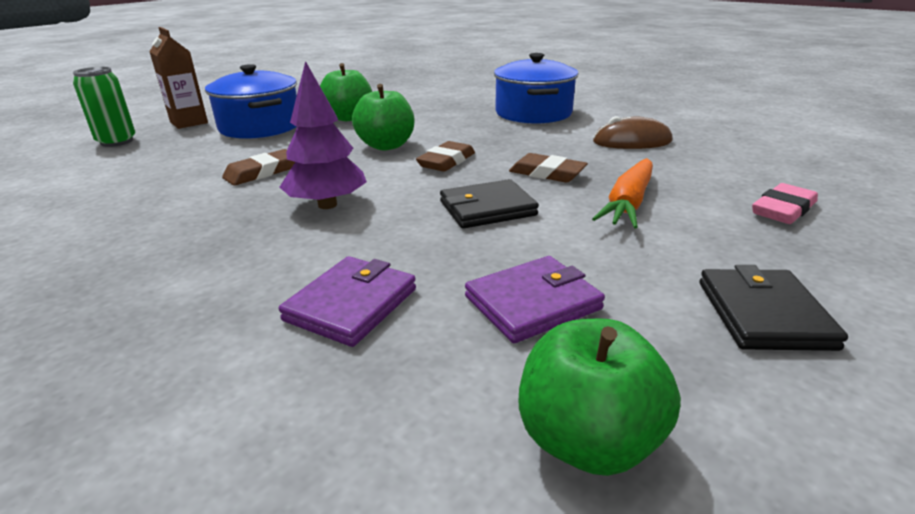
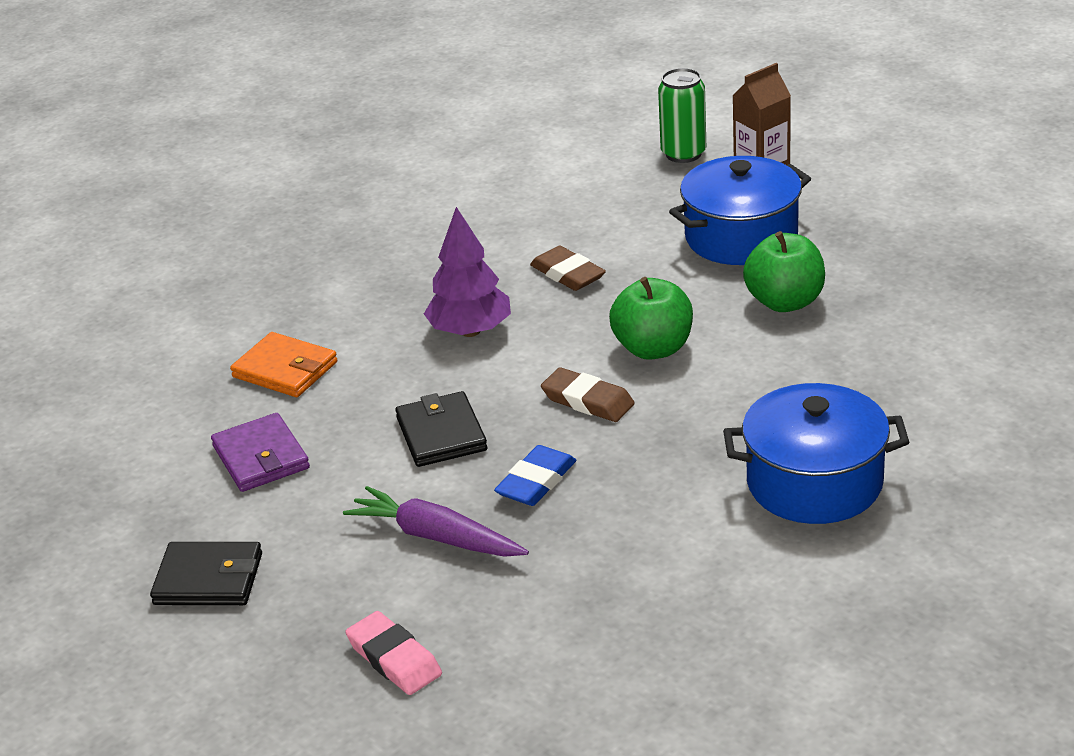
camera: 95 degrees right, 5 degrees up
purple wallet [279,256,416,347] -> orange wallet [230,332,337,397]
brown eraser [509,153,588,183] -> blue eraser [494,445,576,506]
green apple [519,319,681,476] -> none
orange carrot [592,158,653,228] -> purple carrot [343,486,529,557]
brown mouse [593,116,673,149] -> none

